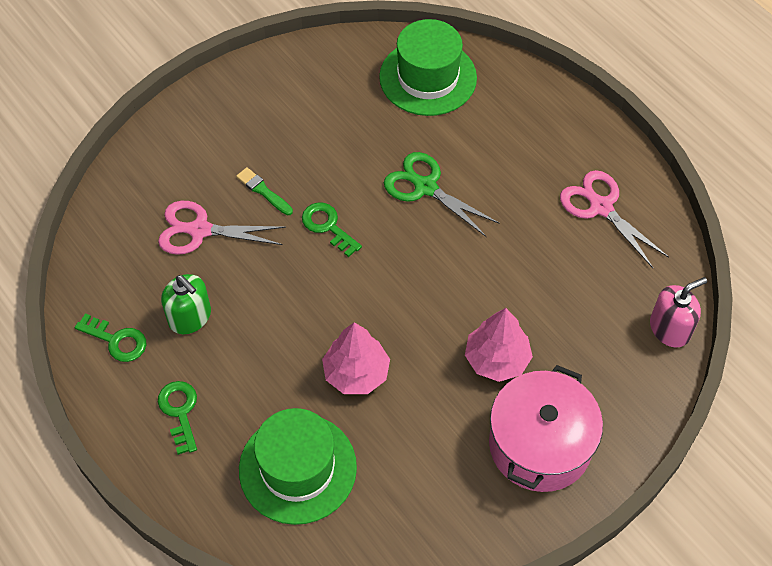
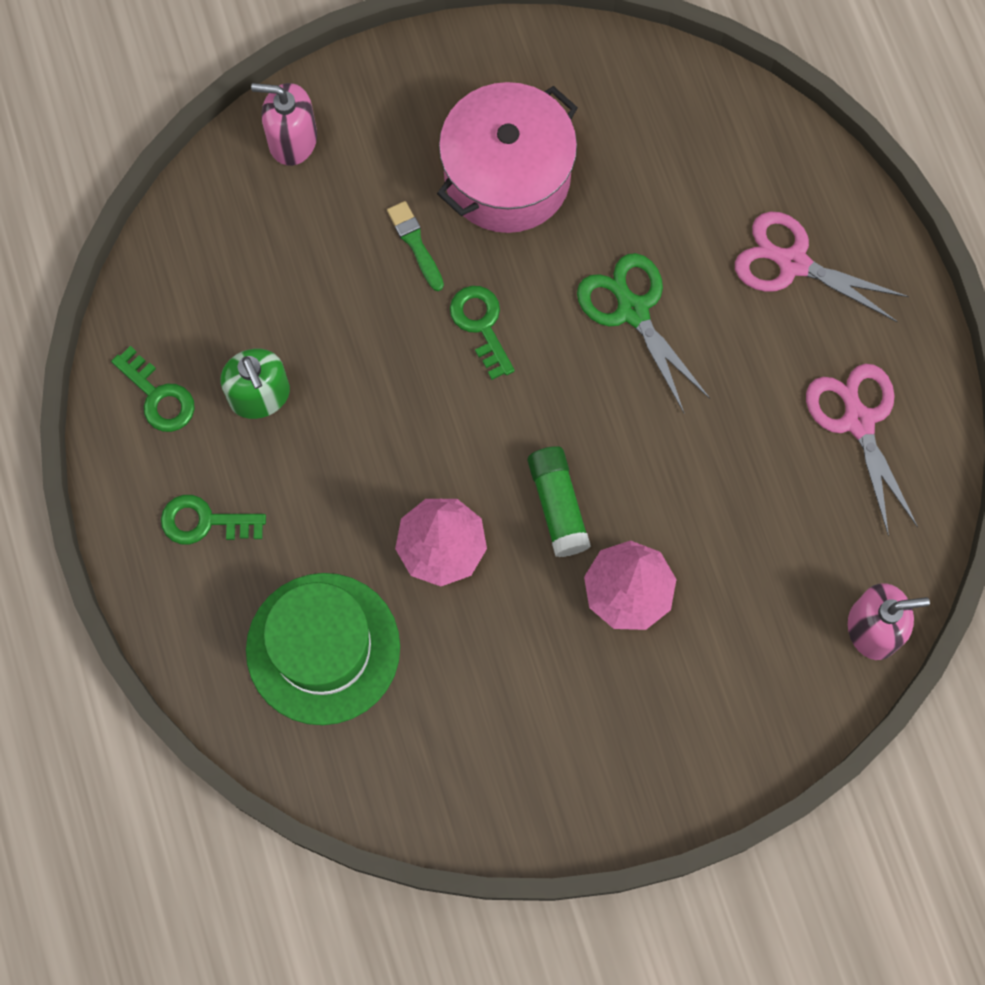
camera: 20 degrees right, 15 degrees up
pink scissors [158,201,286,255] -> pink scissors moved to [735,211,909,322]
green key [158,381,197,455] -> green key turned 90 degrees counterclockwise [161,495,266,544]
green hat [379,19,477,116] -> none
pink pot [489,365,603,492] -> pink pot moved to [437,82,578,233]
none -> pink soap dispenser [251,83,317,166]
none -> green glue stick [528,446,591,557]

